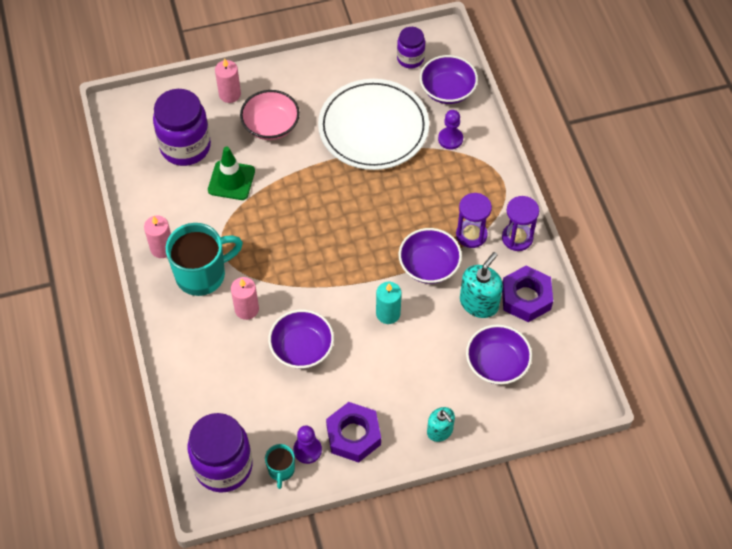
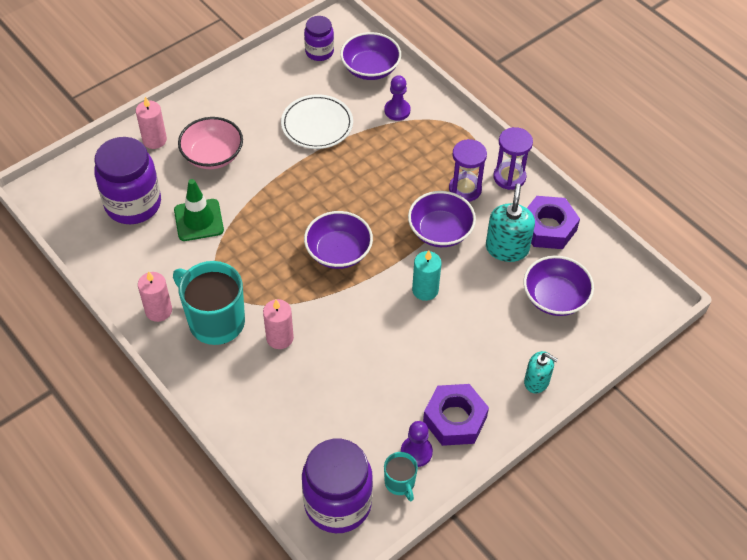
camera: 25 degrees left, 5 degrees down
turquoise mug [166,223,243,296] -> turquoise mug turned 90 degrees counterclockwise [173,261,245,345]
purple bowl [268,309,334,369] -> purple bowl moved to [304,211,373,269]
white plate [318,79,429,170] -> white plate [281,94,353,149], size x0.61

